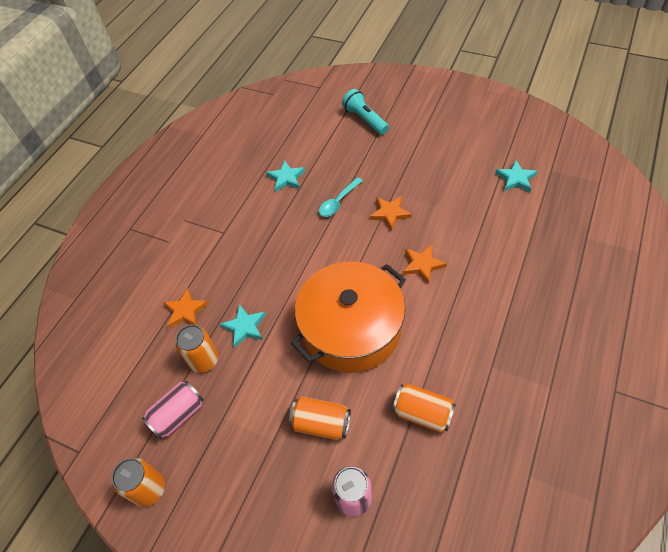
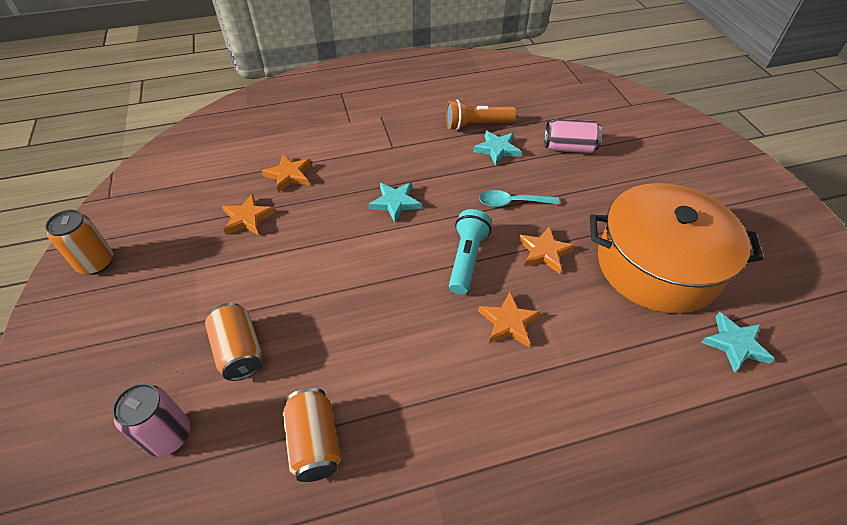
camera: 45 degrees right, 5 degrees down
pink can [142,381,204,440] -> pink can moved to [544,119,602,153]
orange can [176,325,218,373] -> orange star [222,194,276,235]
turquoise star [220,304,266,348] -> turquoise star moved to [369,182,421,222]
orange pot [291,261,406,373] -> orange pot moved to [590,183,764,314]
turquoise flashlight [342,89,389,135] -> turquoise flashlight moved to [449,209,492,294]
none -> orange flashlight [446,99,517,130]

